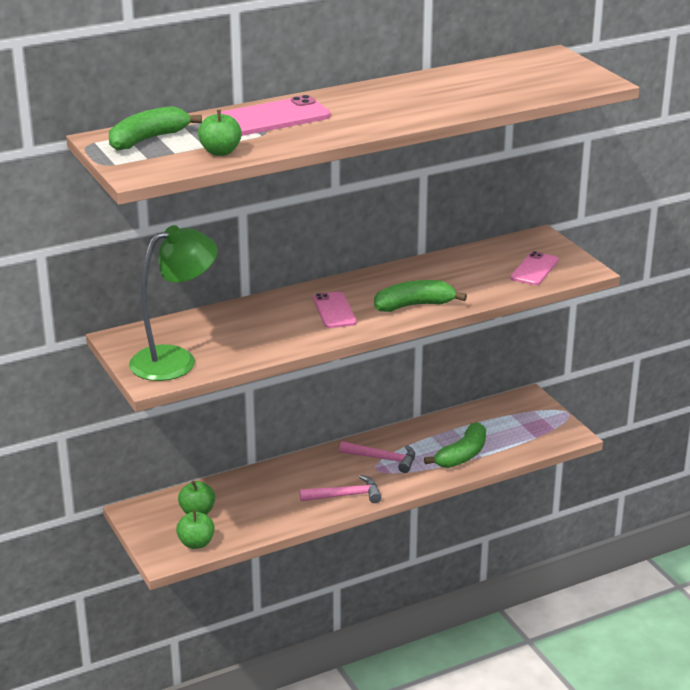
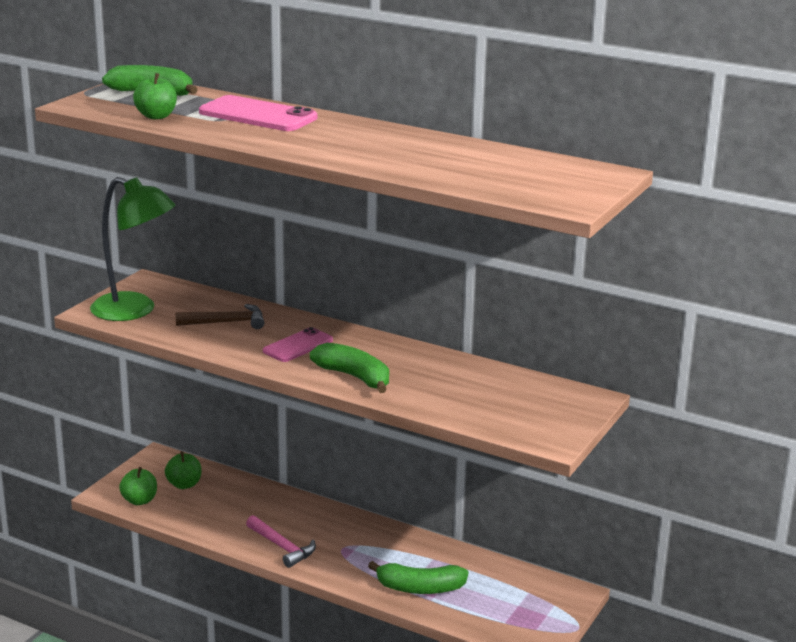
camera: 55 degrees right, 5 degrees down
pink hammer [339,441,415,473] -> none
pink phone [510,251,559,285] -> none
none -> brown hammer [175,304,264,329]

